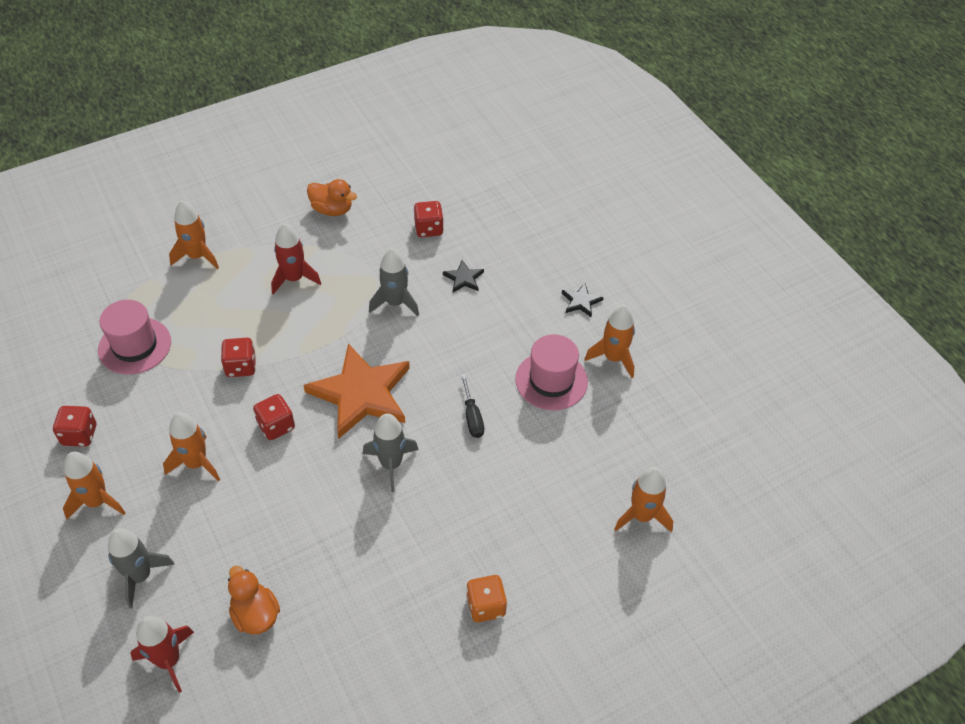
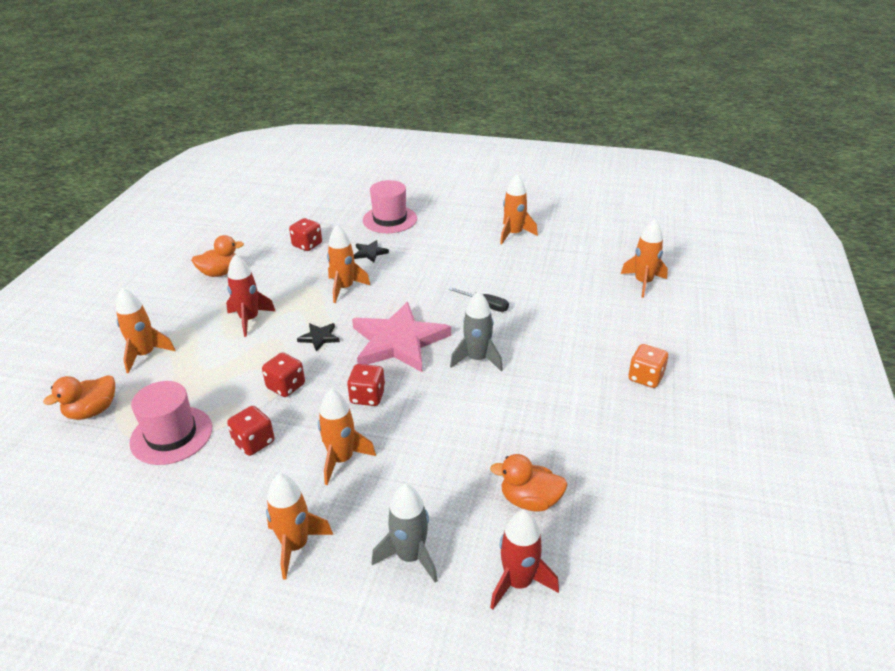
camera: 45 degrees left, 15 degrees down
red dice [53,406,96,447] -> red dice moved to [227,406,274,456]
orange star [303,343,410,439] -> pink star [352,302,451,373]
grey rocket [369,248,419,316] -> orange rocket [327,225,370,303]
pink hat [515,334,588,410] -> pink hat moved to [363,180,417,233]
black star [562,283,603,317] -> black star moved to [297,323,340,352]
none -> orange duck [43,375,115,420]

